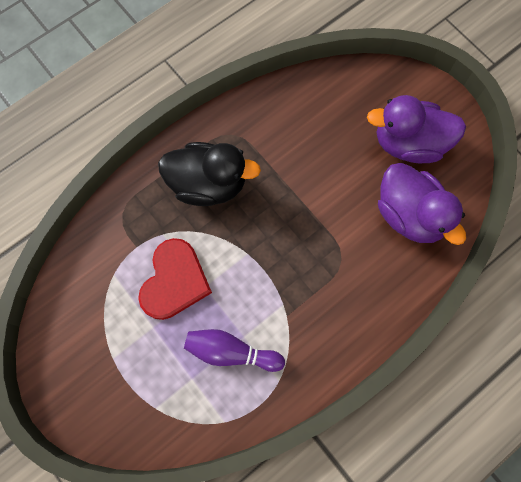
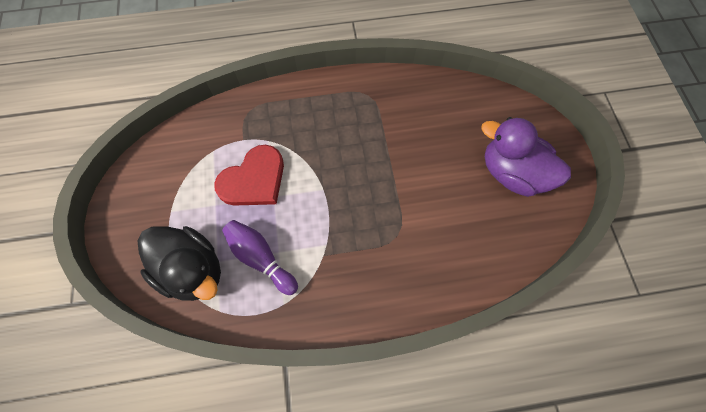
camera: 30 degrees right, 5 degrees down
black duck [158,142,261,206] -> black duck moved to [138,226,221,301]
purple duck [378,163,466,245] -> none

